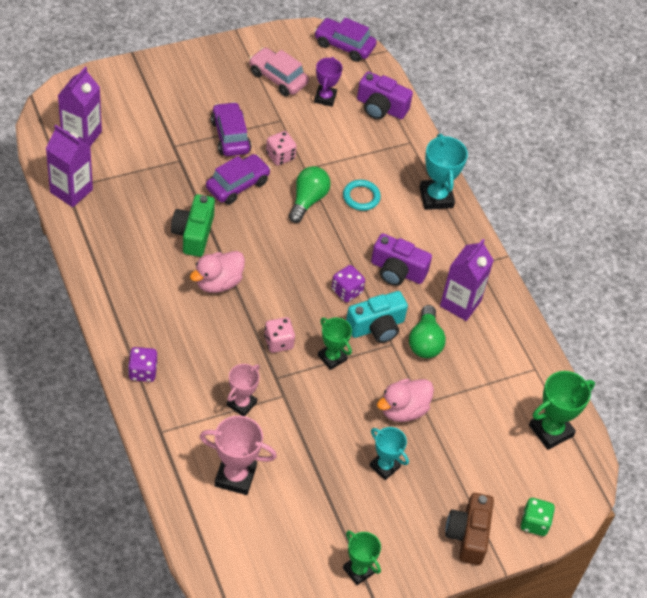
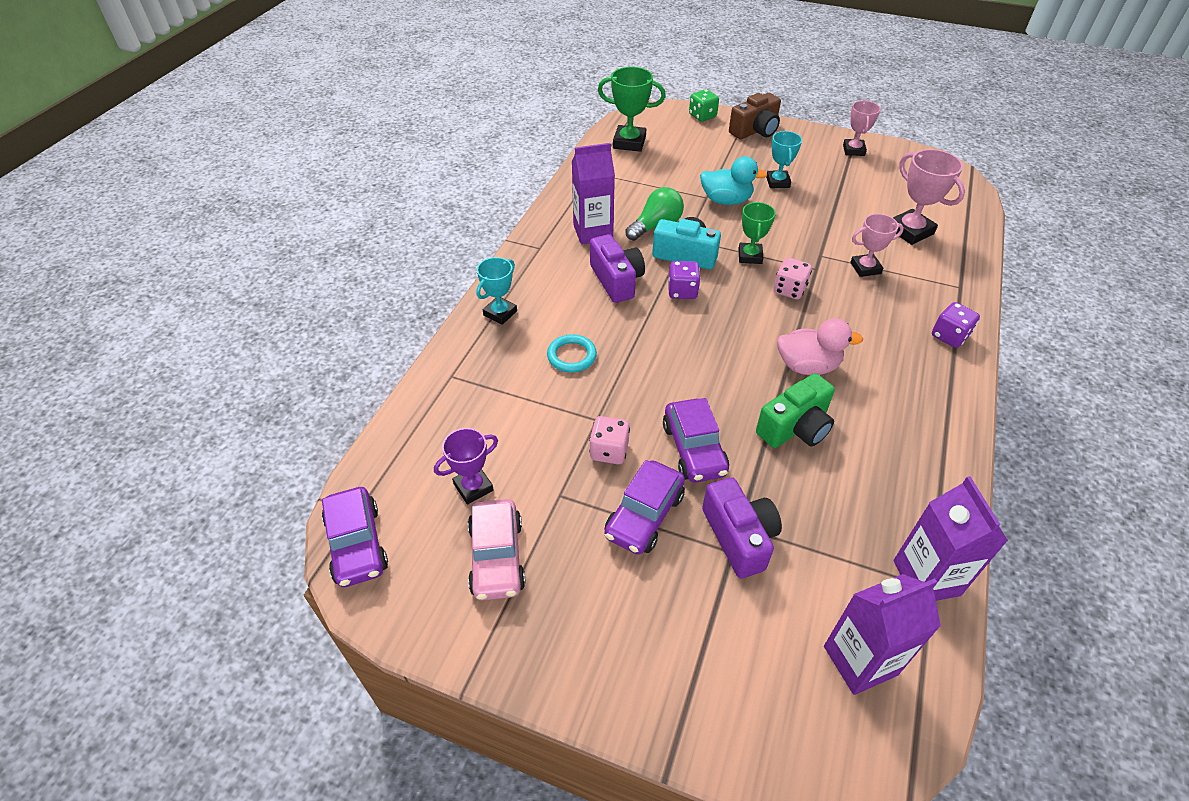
camera: 130 degrees left, 5 degrees down
purple car [206,154,271,205] -> purple car turned 105 degrees counterclockwise [663,398,729,482]
green light bulb [289,166,331,223] -> none
green trophy [343,531,381,585] -> pink trophy [843,101,881,156]
purple camera [357,71,413,120] -> purple camera moved to [702,477,782,579]
pink duck [377,379,434,422] -> turquoise duck [700,156,768,205]
turquoise trophy [420,134,468,210] -> turquoise trophy [476,257,517,325], size x0.66

